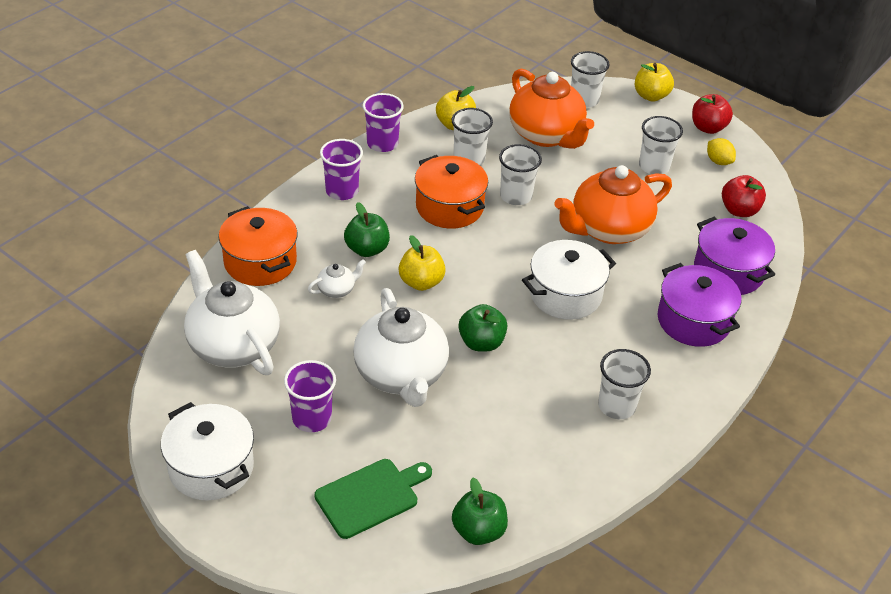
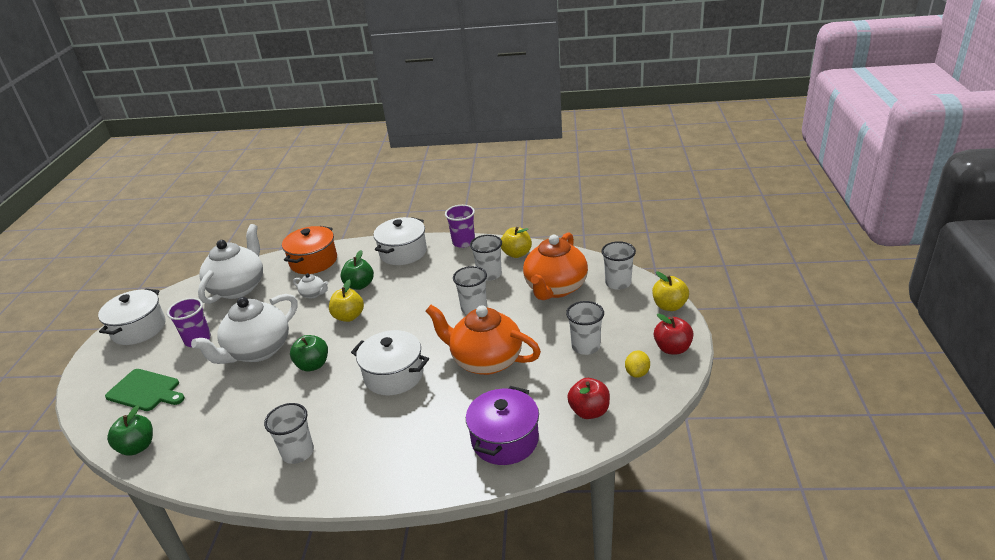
camera: 60 degrees right, 10 degrees down
purple cup [320,139,363,200] -> white pot [374,217,427,265]
orange pot [415,155,488,229] -> none
purple pot [658,263,742,347] -> none

